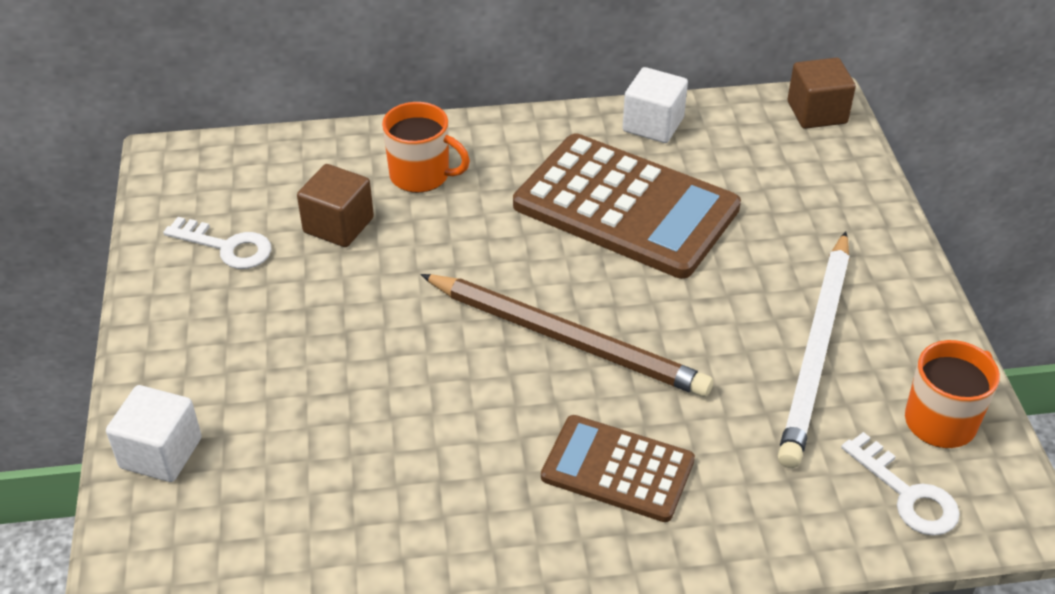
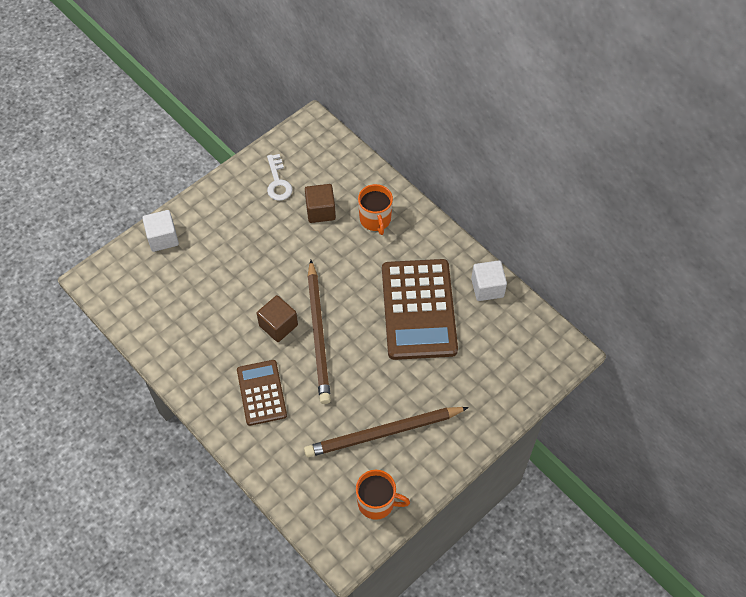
camera: 55 degrees right, 15 degrees up
white pencil [778,231,850,468] -> brown pencil [304,407,469,457]
brown cube [788,57,856,129] -> brown cube moved to [257,295,298,342]
white key [841,432,960,536] -> none

